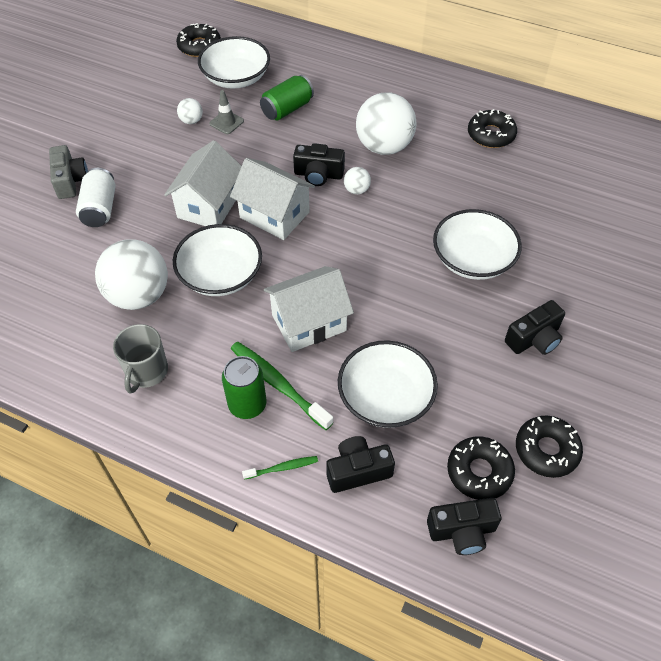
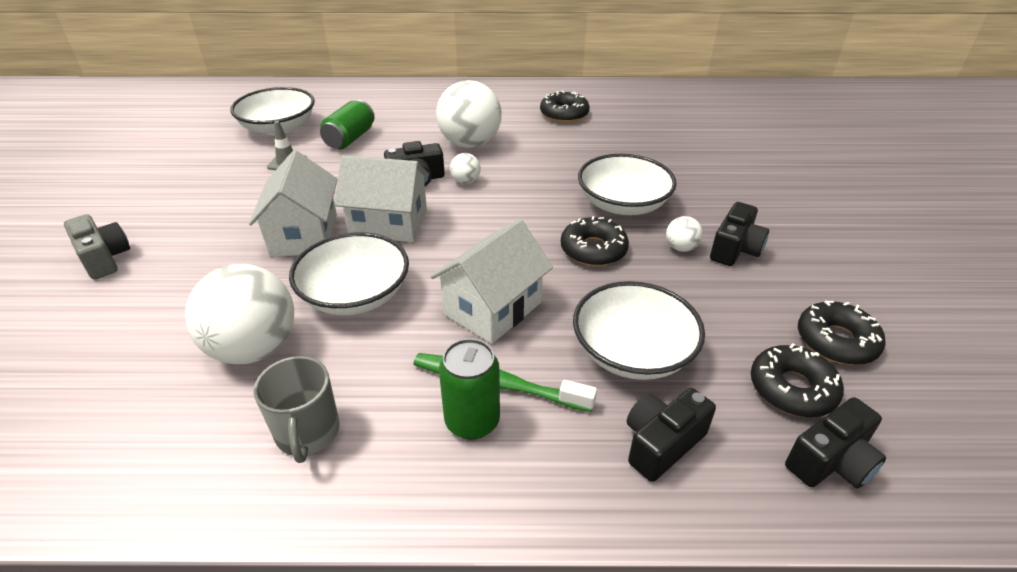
camera: 25 degrees left, 15 degrees down
white can [76,168,115,227] -> none
black donut [176,23,221,57] -> black donut moved to [561,216,629,266]
white ball [177,98,203,124] -> white ball moved to [666,216,703,252]
green toothbrush [242,456,318,480] -> none

